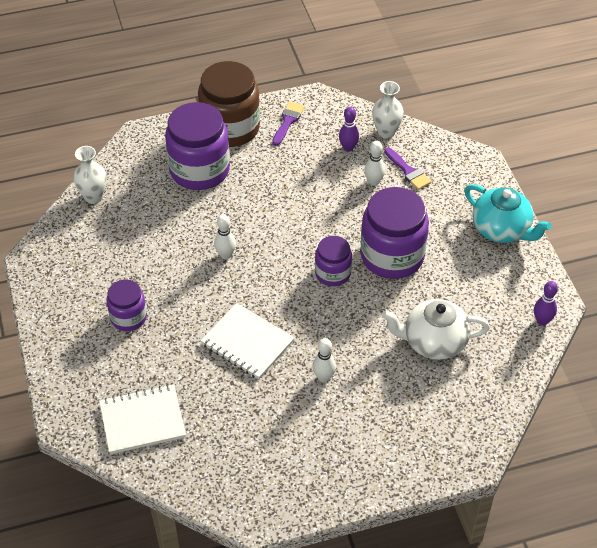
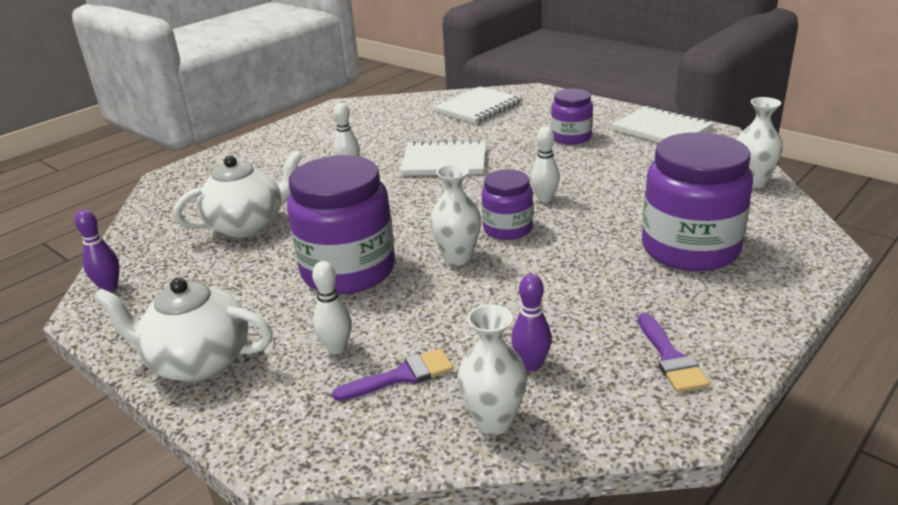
camera: 150 degrees right, 20 degrees down
brown jar [198,61,260,147] -> none
purple jar [315,236,352,286] -> purple jar moved to [482,169,533,240]
white bowling pin [364,141,385,186] -> white bowling pin moved to [312,261,352,354]
purple brush [384,148,431,190] -> purple brush turned 135 degrees clockwise [332,348,454,401]
turquoise teapot [464,184,552,243] -> white teapot [94,277,273,382]
none -> white vase [430,164,481,266]
none -> white notebook [612,105,713,142]

